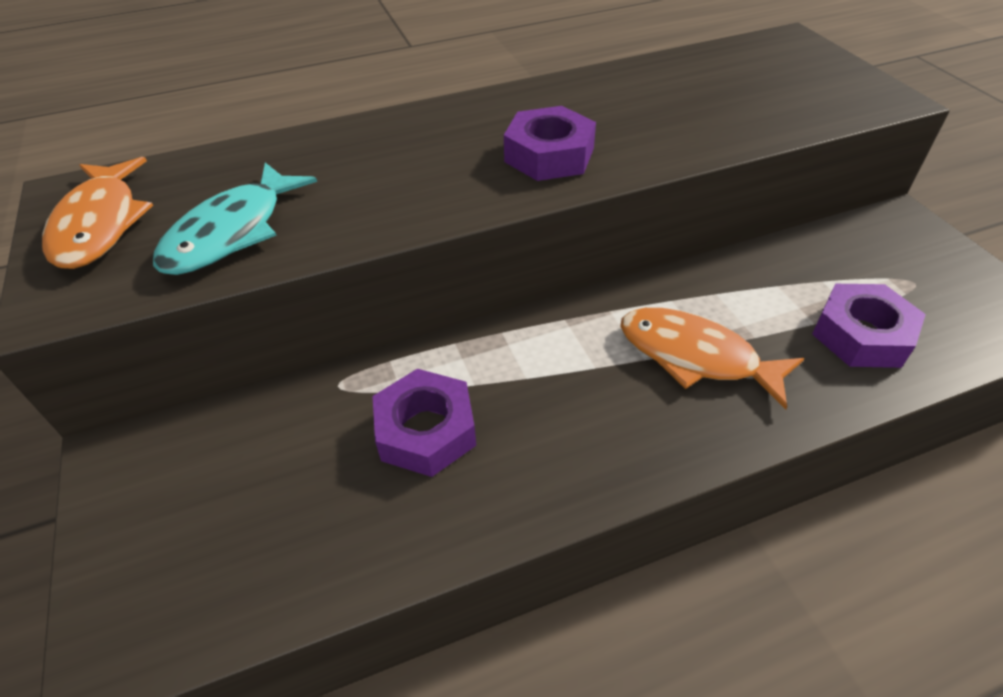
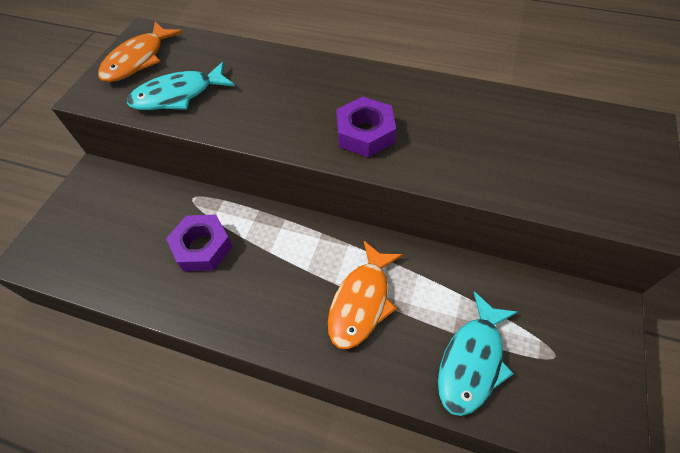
camera: 40 degrees right, 10 degrees up
orange fish [620,308,804,410] -> orange fish turned 135 degrees counterclockwise [328,241,403,349]
purple nut [812,284,926,368] -> turquoise fish [438,291,518,416]

